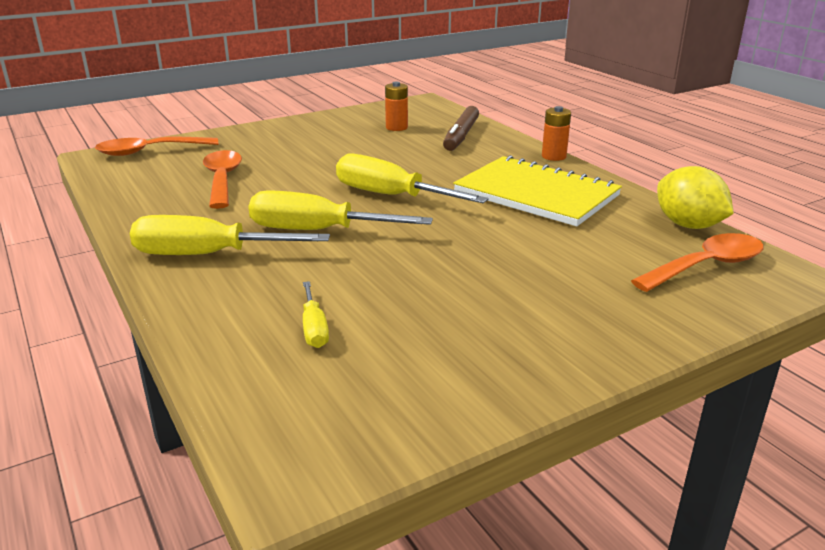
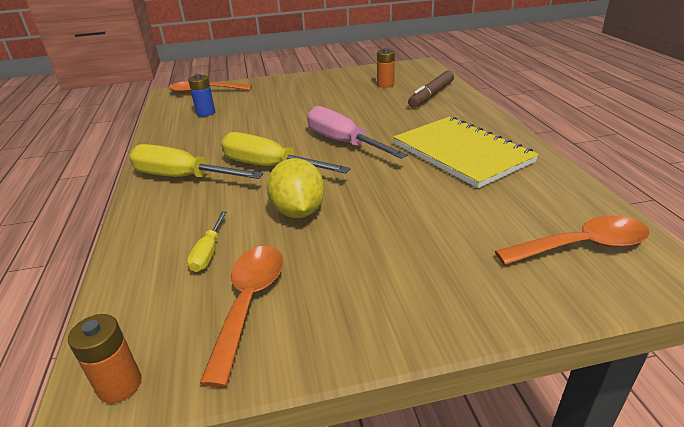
camera: 20 degrees right, 5 degrees up
orange spoon [203,150,242,209] -> orange spoon moved to [200,246,283,387]
yellow screwdriver [336,153,488,203] -> pink screwdriver [307,106,408,159]
orange battery [542,106,571,161] -> orange battery moved to [68,314,141,403]
yellow lemon [657,166,734,229] -> yellow lemon moved to [267,158,325,218]
none -> blue battery [188,74,215,117]

